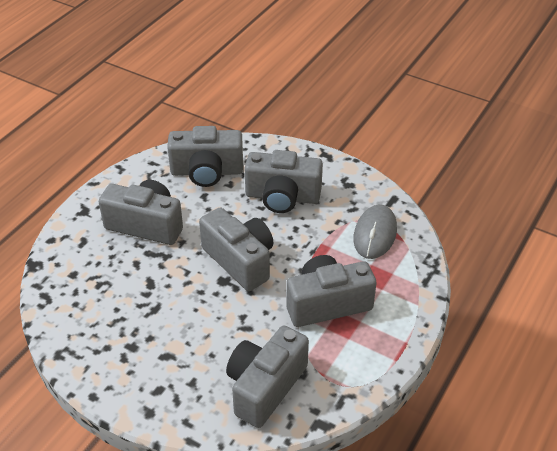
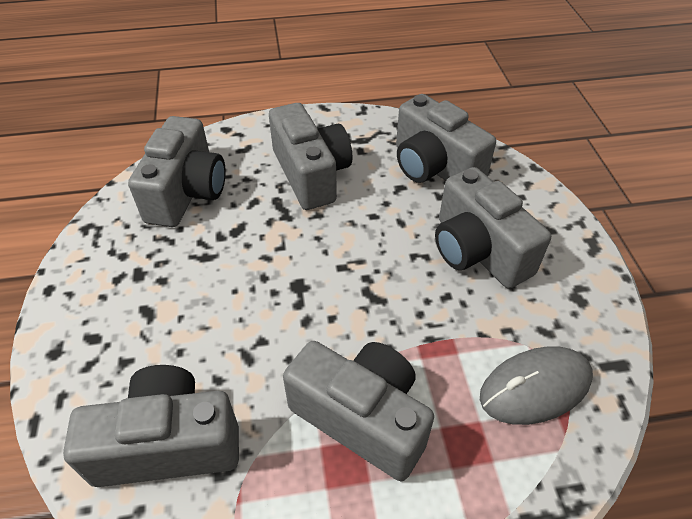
camera: 50 degrees right, 5 degrees up
grey camera [199,208,273,291] -> grey camera moved to [128,116,226,227]

